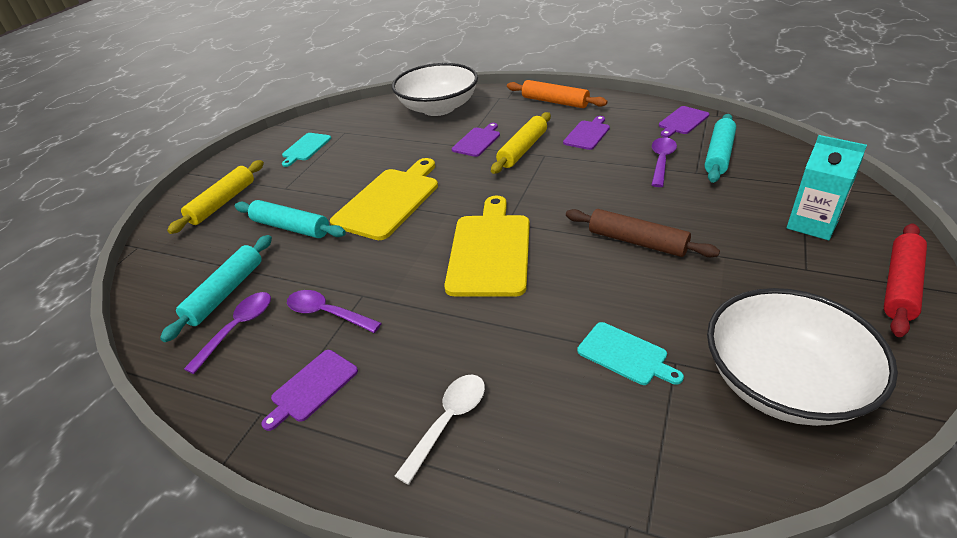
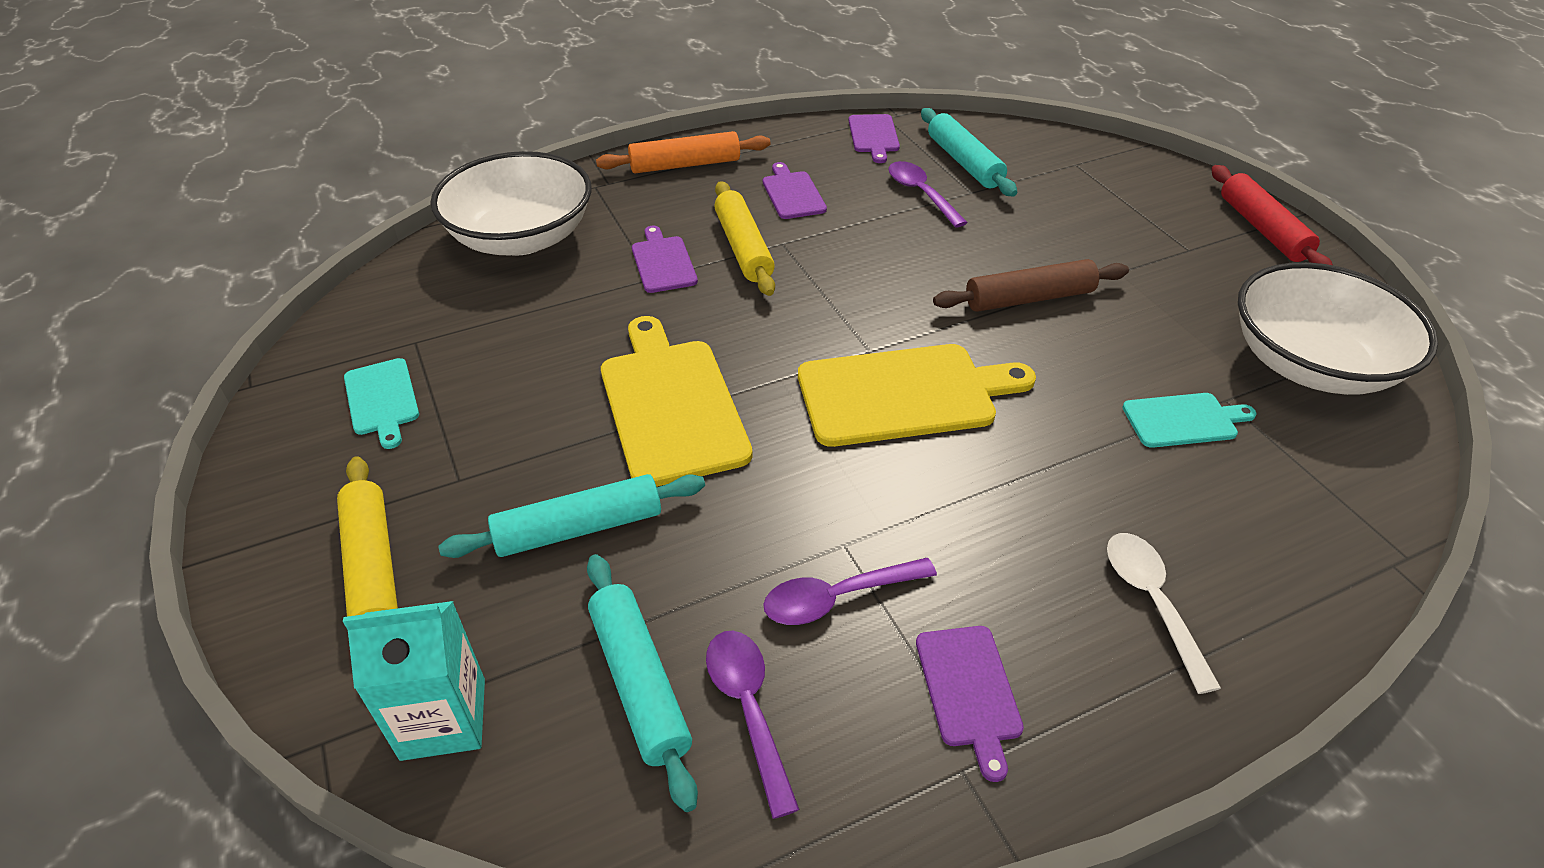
camera: 50 degrees left, 5 degrees up
yellow cutting board [444,195,530,297] -> yellow cutting board turned 120 degrees clockwise [798,344,1036,447]
turquoise carton [787,135,867,240] -> turquoise carton moved to [343,601,485,761]

